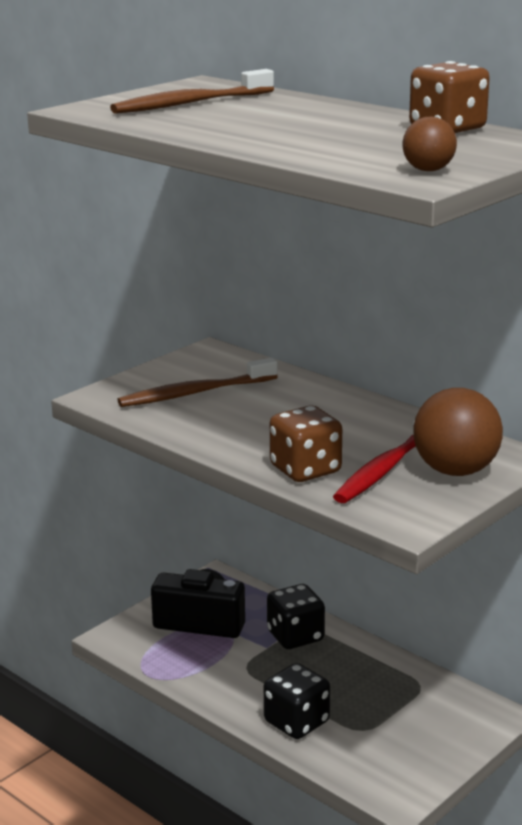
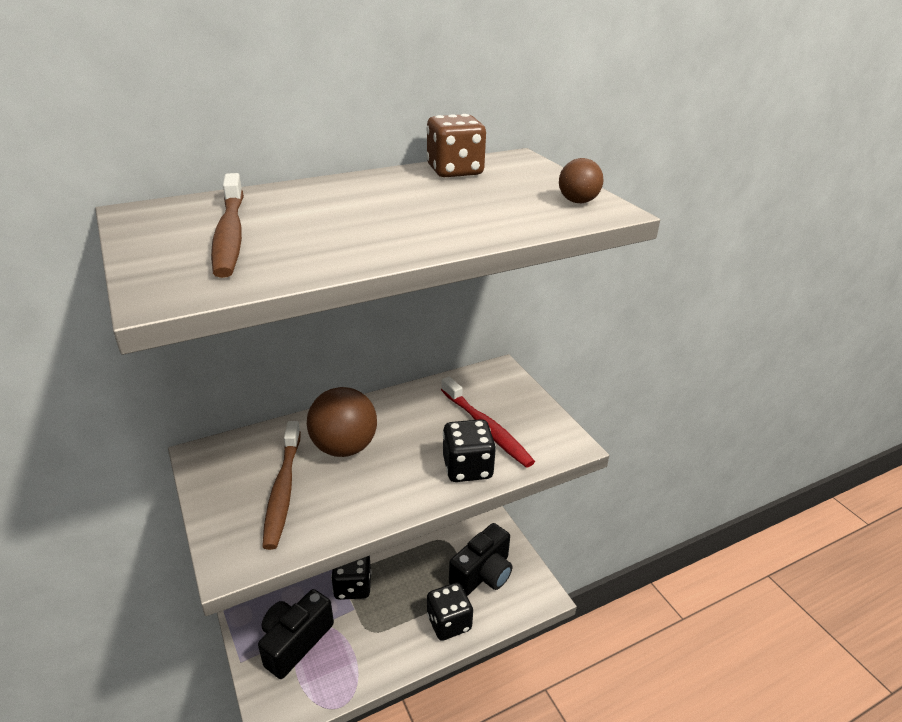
camera: 70 degrees left, 10 degrees up
brown dice [270,406,342,482] -> black dice [443,419,496,482]
brown ball [413,388,503,476] -> brown ball moved to [307,387,377,457]
none -> black camera [449,523,512,596]

